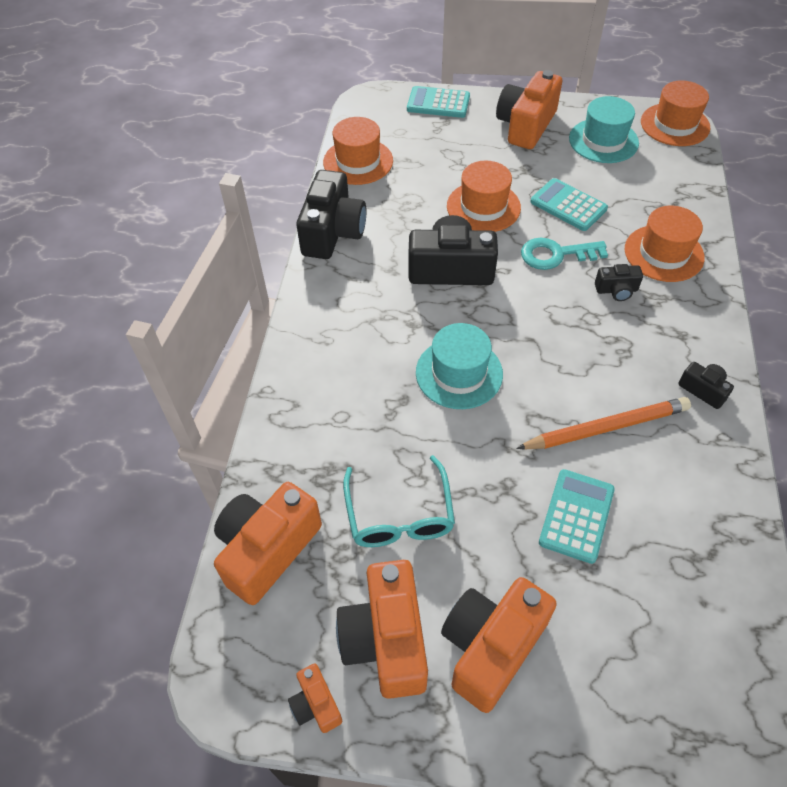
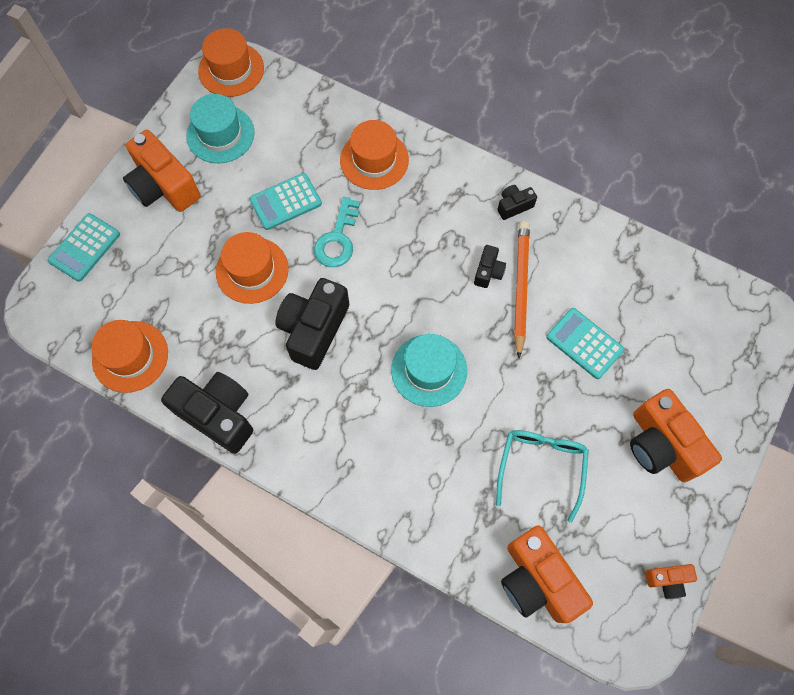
camera: 70 degrees left, 15 degrees up
orange camera [336,560,428,699] -> none
turquoise glasses [343,455,455,547] -> turquoise glasses turned 90 degrees counterclockwise [496,430,589,523]
black camera [595,264,643,301] -> black camera moved to [474,245,506,288]

